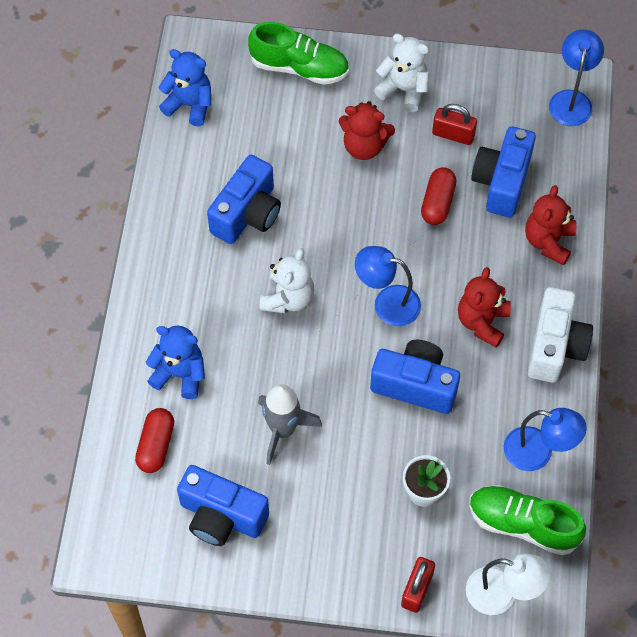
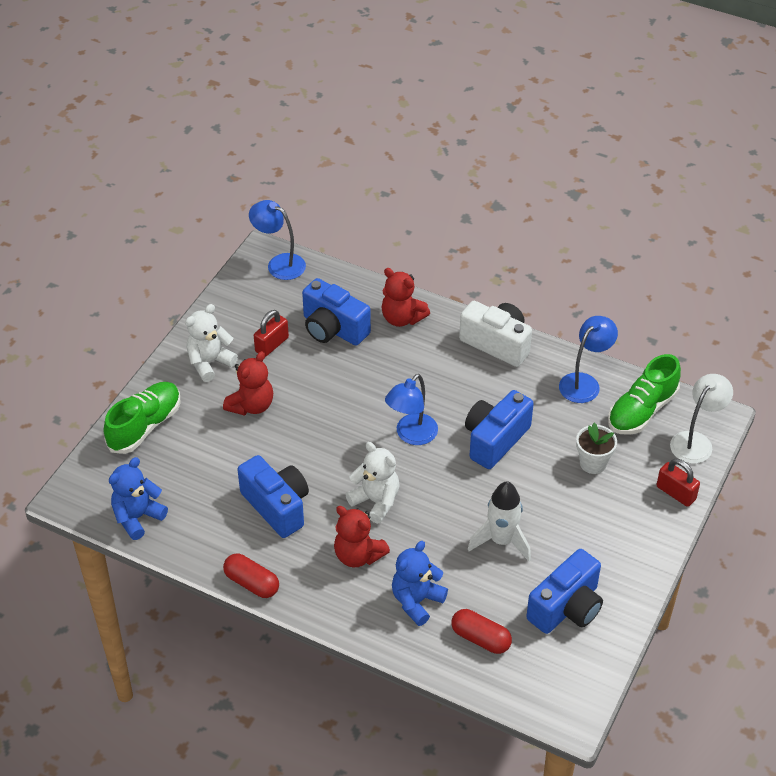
camera: 70 degrees left, 15 degrees down
grey rocket [258,384,322,465] -> white rocket [468,481,531,562]
red capsule [421,167,457,225] -> red capsule moved to [223,554,279,598]
red teddy bear [458,267,511,348] -> red teddy bear moved to [334,506,390,568]

